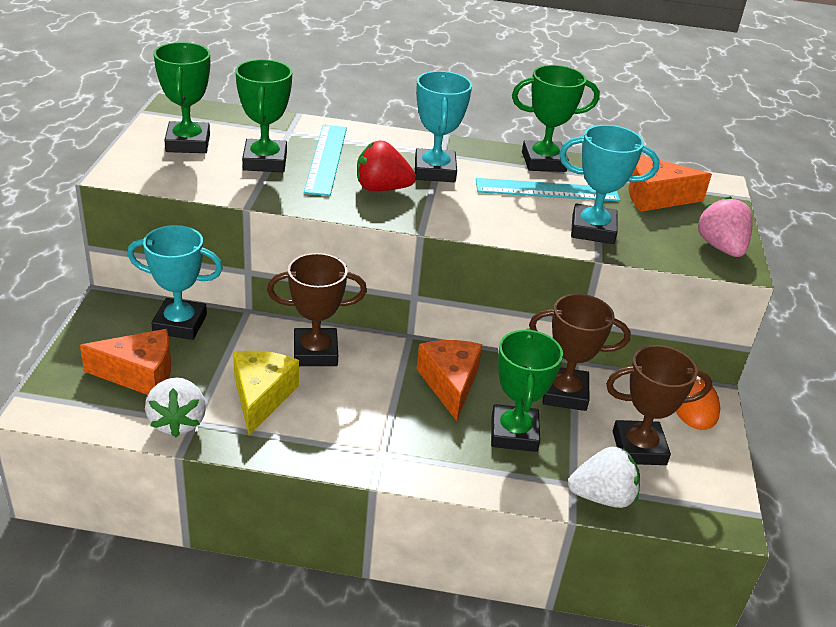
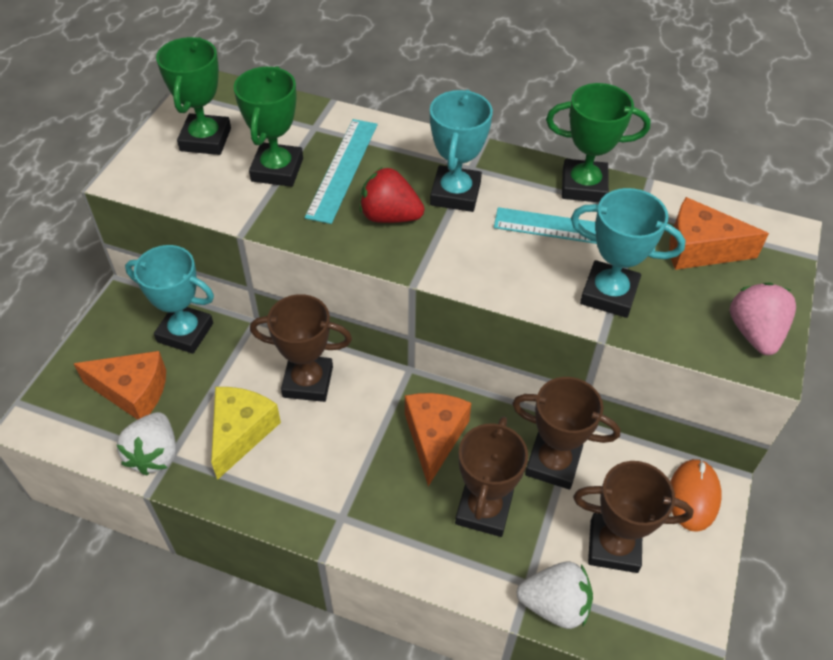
camera: 15 degrees right, 15 degrees up
green trophy [491,328,563,452] -> brown trophy [455,416,528,537]

